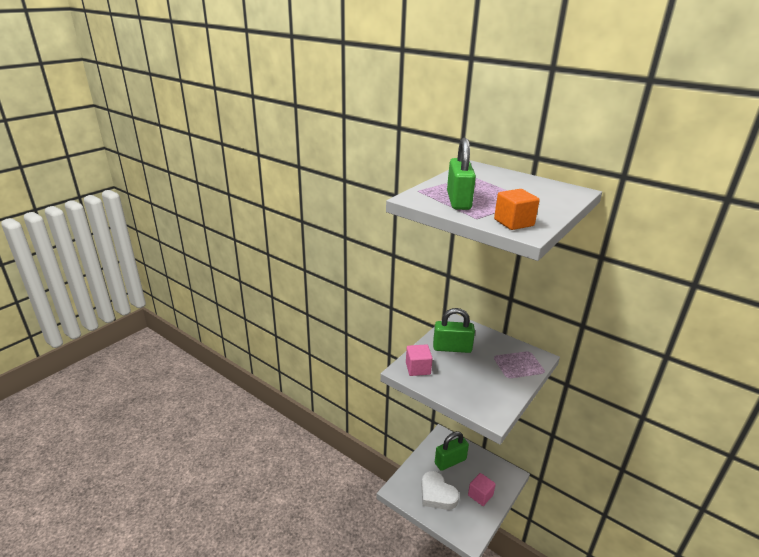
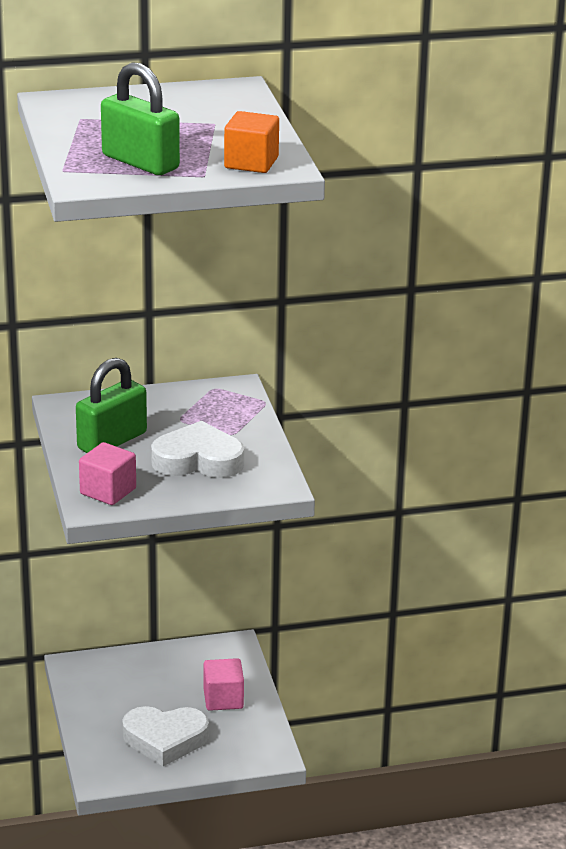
camera: 50 degrees left, 0 degrees up
green padlock [435,431,469,471] -> none
none -> white heart [151,421,244,478]

